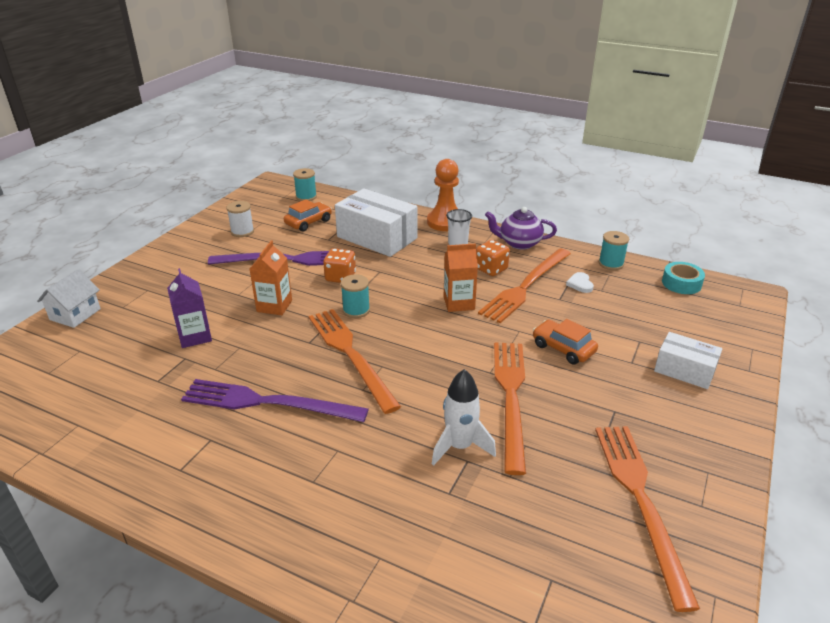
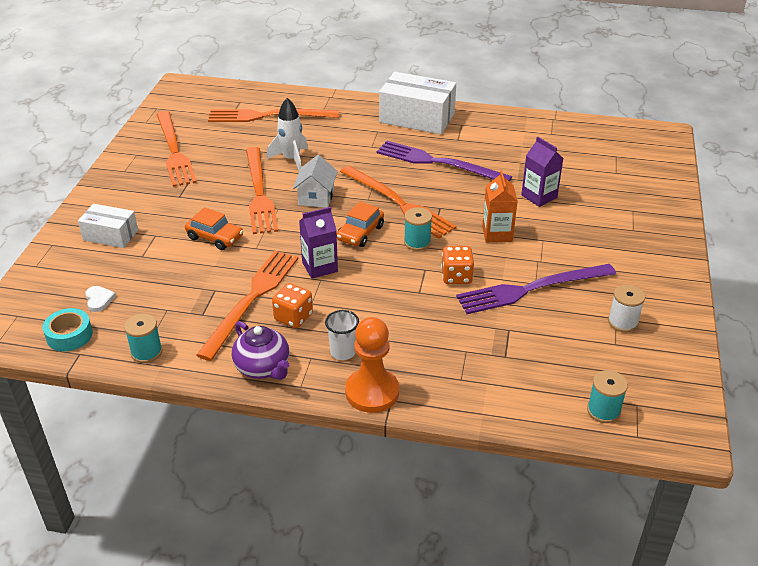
camera: 165 degrees right, 5 degrees up
white house [37,269,101,328] -> white house moved to [293,155,338,208]
purple fork [181,379,369,422] -> purple fork turned 150 degrees counterclockwise [377,141,512,182]
orange car [284,199,332,232] -> orange car moved to [337,202,384,247]
white box [335,188,417,257] -> white box moved to [379,72,456,134]
orange carton [443,243,478,312] -> purple carton [299,207,338,279]
purple teapot [485,207,557,250] -> purple teapot turned 60 degrees clockwise [232,321,289,380]
white heart [566,272,594,293] -> white heart moved to [85,286,116,312]
none -> orange fork [208,109,339,122]

